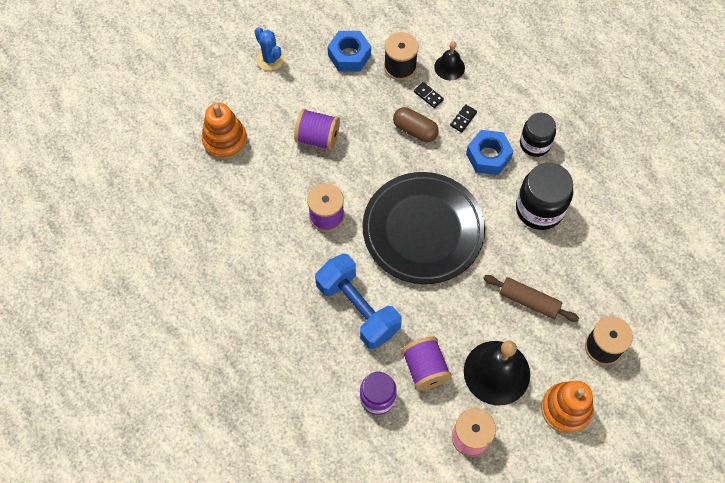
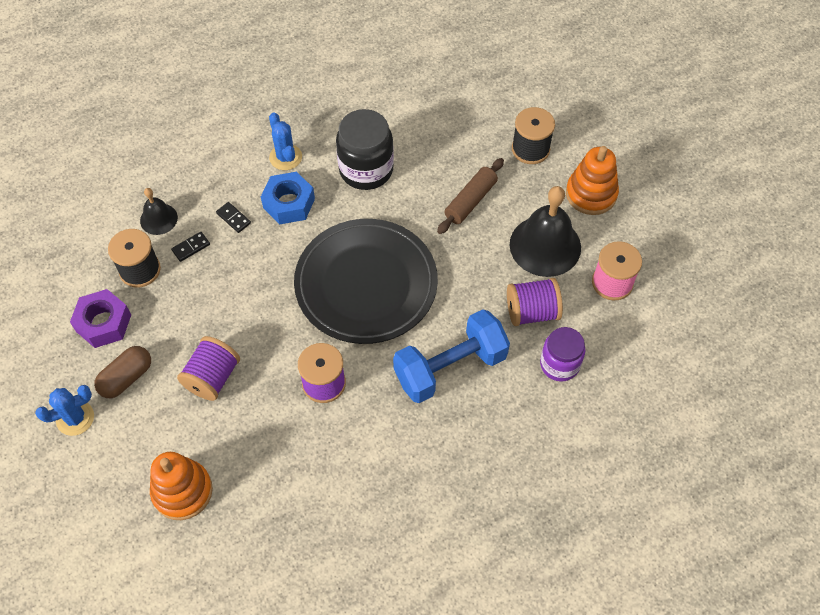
camera: 80 degrees left, 5 degrees down
blue nut [328,31,371,72] -> purple nut [70,289,131,348]
brown capsule [393,107,439,142] -> brown capsule moved to [94,346,151,398]
black jar [520,113,556,157] -> blue cactus [269,112,302,170]

